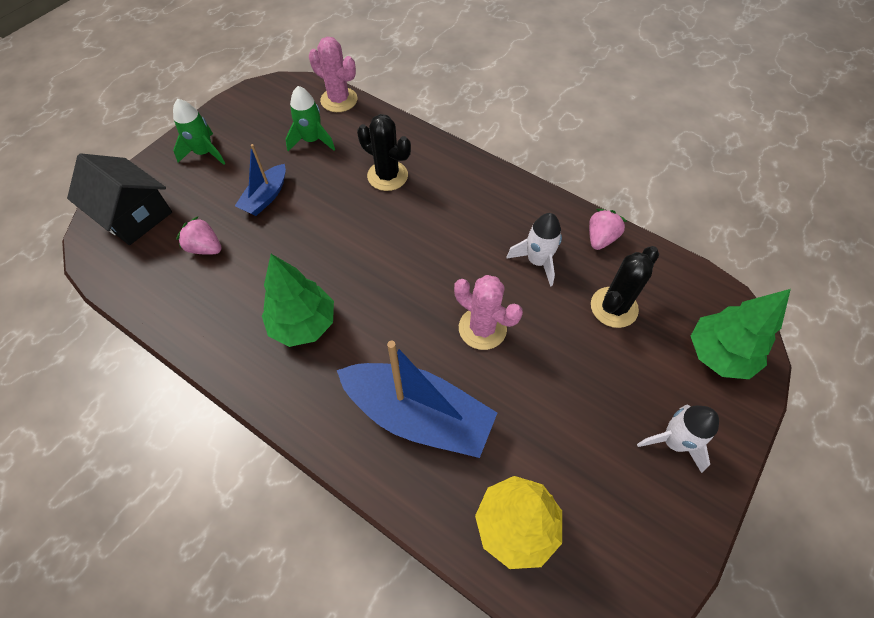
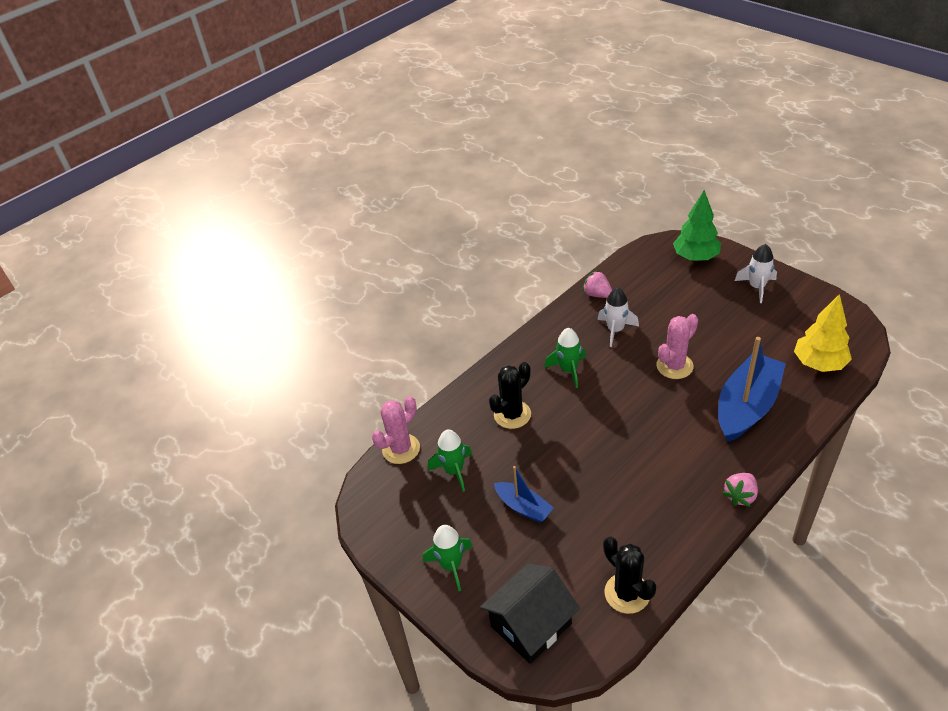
camera: 75 degrees left, 15 degrees down
pink strawberry [176,216,222,255] -> pink strawberry moved to [722,473,758,507]
green tree [262,254,334,347] -> none
black cactus [591,246,659,328] -> black cactus moved to [603,537,657,614]
none -> green rocket [544,328,586,388]

